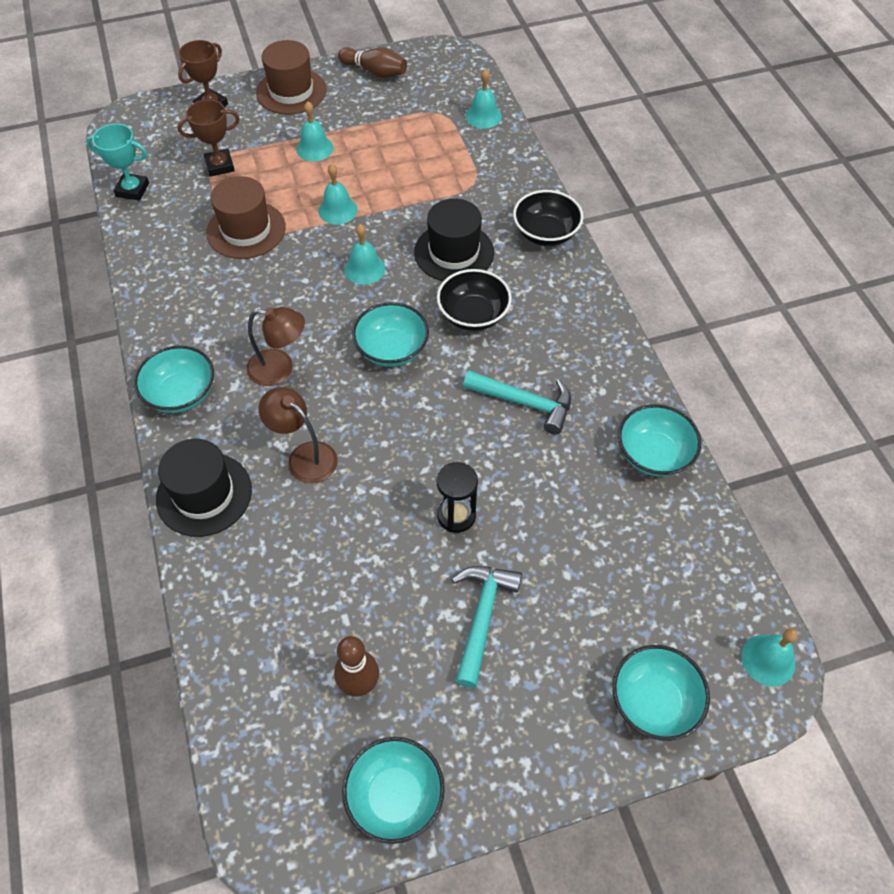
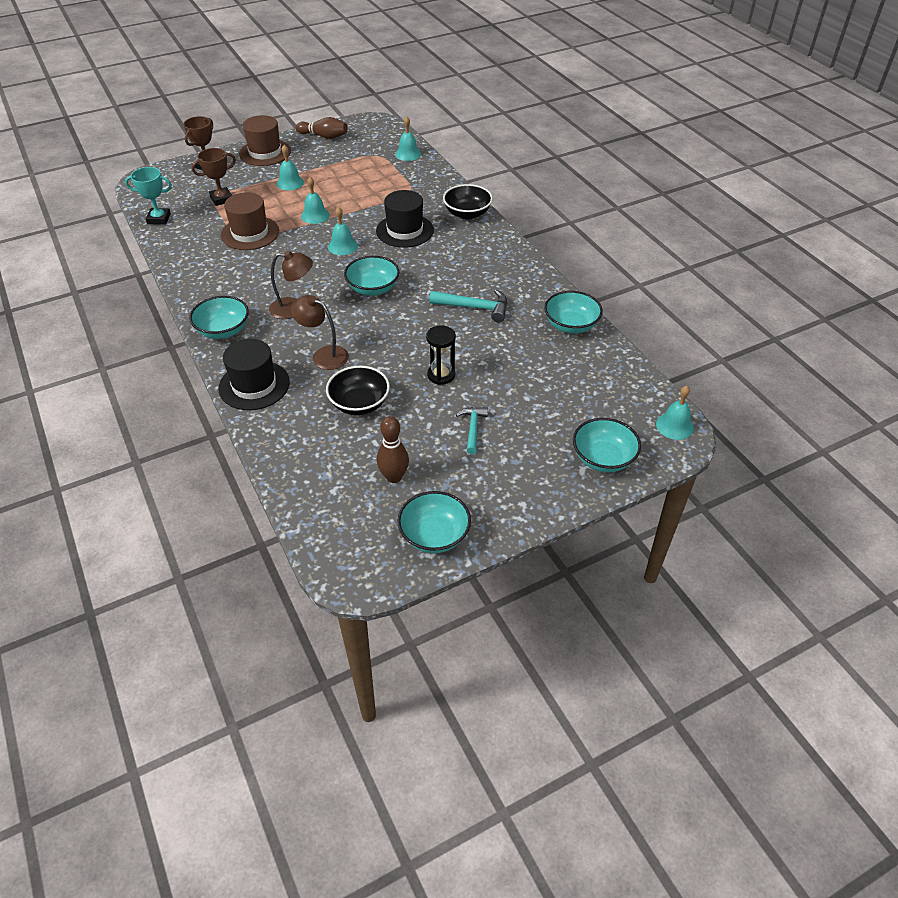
camera: 10 degrees left, 10 degrees down
black bowl [437,269,512,331] -> black bowl moved to [326,366,390,415]
turquoise hammer [452,566,522,688] -> turquoise hammer [456,407,488,454], size x0.65

